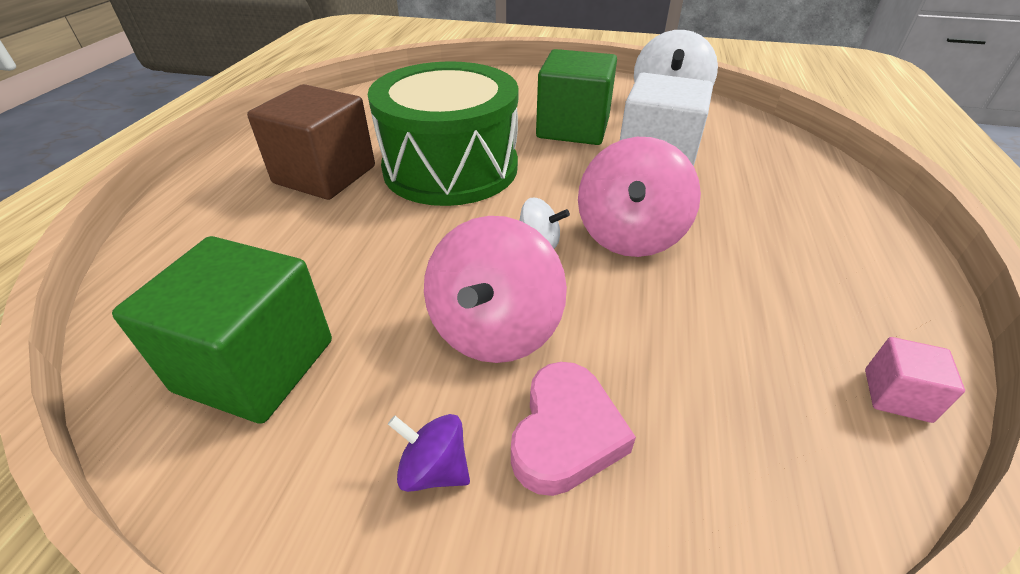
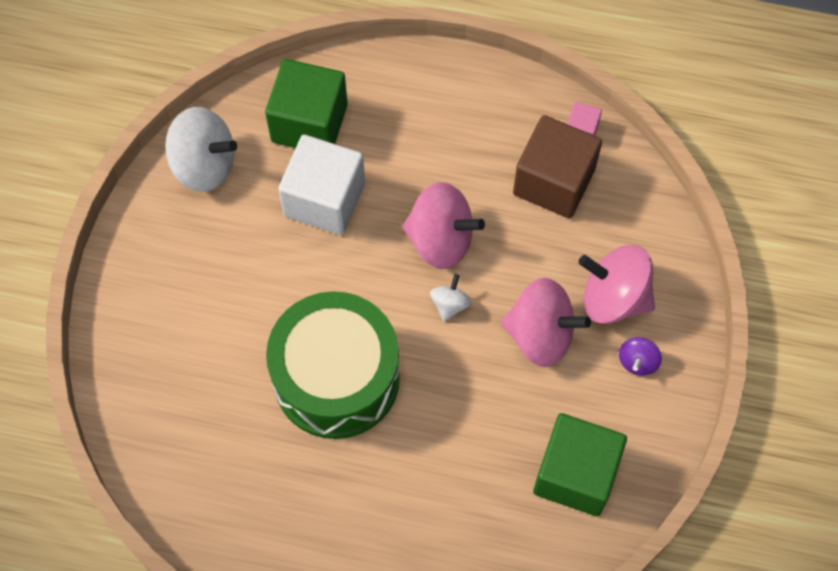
camera: 90 degrees left, 25 degrees up
brown cube [247,84,375,200] -> brown cube moved to [513,115,602,218]
pink heart [511,362,636,496] -> pink spinning top [578,245,655,324]
green cube [536,49,617,145] -> green cube moved to [265,59,348,148]

